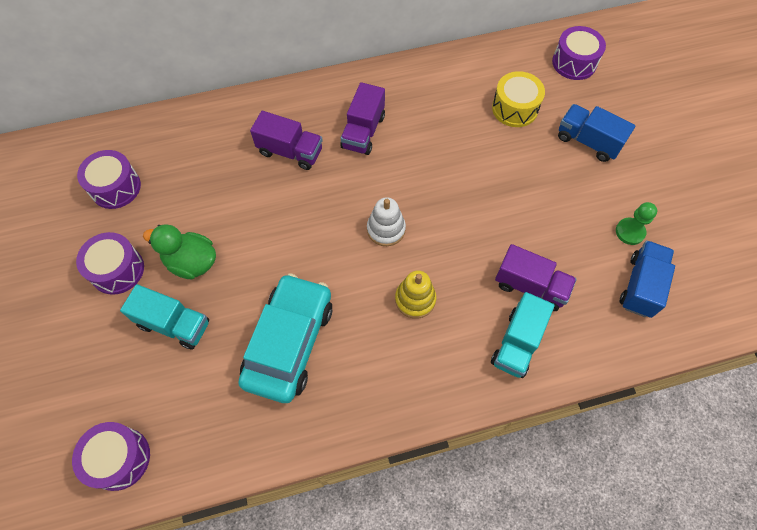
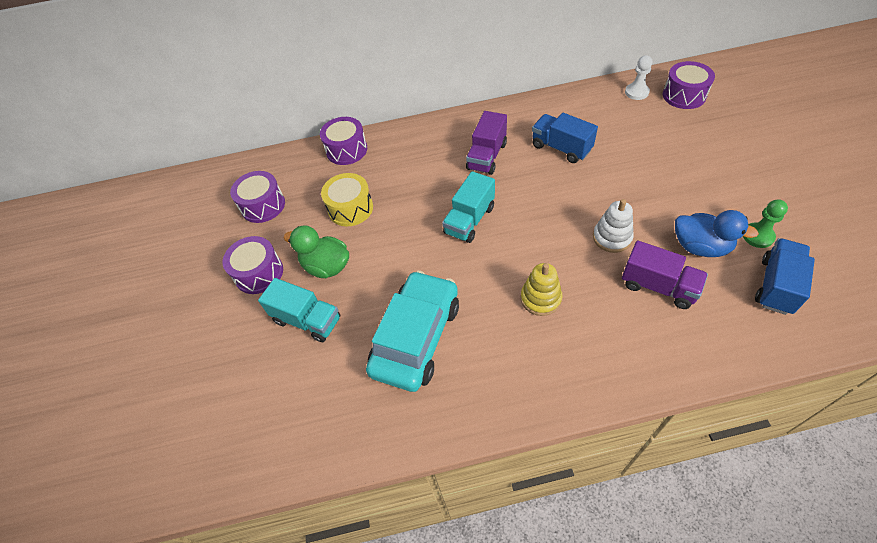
camera: 10 degrees right, 10 degrees down
purple drum [72,422,150,491] -> purple drum moved to [320,117,367,165]
purple truck [250,111,323,170] -> none
white stacking toy [367,197,406,246] -> white stacking toy moved to [593,199,634,253]
turquoise truck [491,292,555,378] -> turquoise truck moved to [442,171,495,243]
yellow drum [492,71,545,127] -> yellow drum moved to [321,173,373,226]
blue truck [558,104,636,162] -> blue truck moved to [532,113,598,163]
none -> white pawn [625,55,652,100]
none -> blue duck [675,210,759,257]

